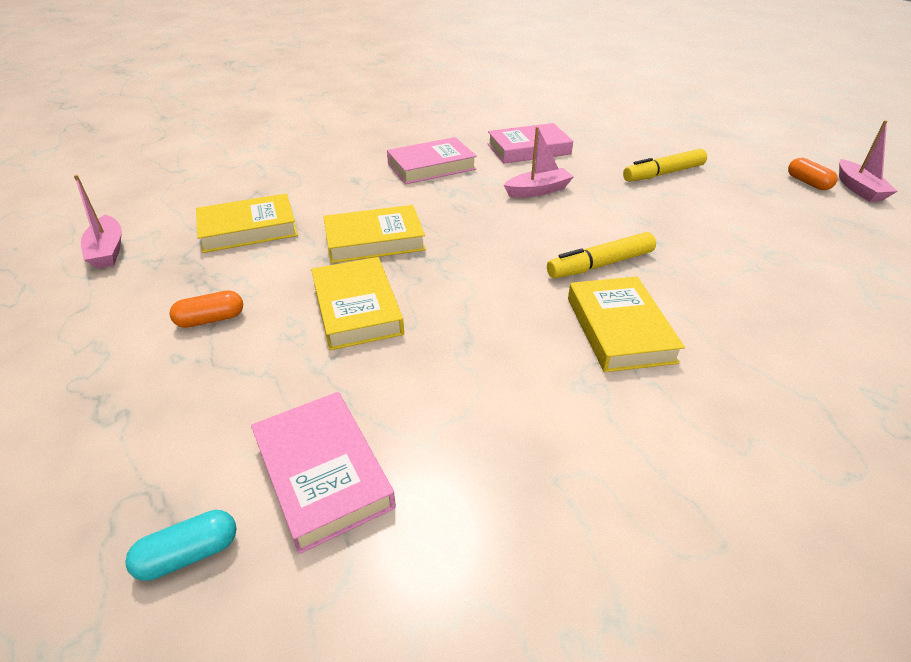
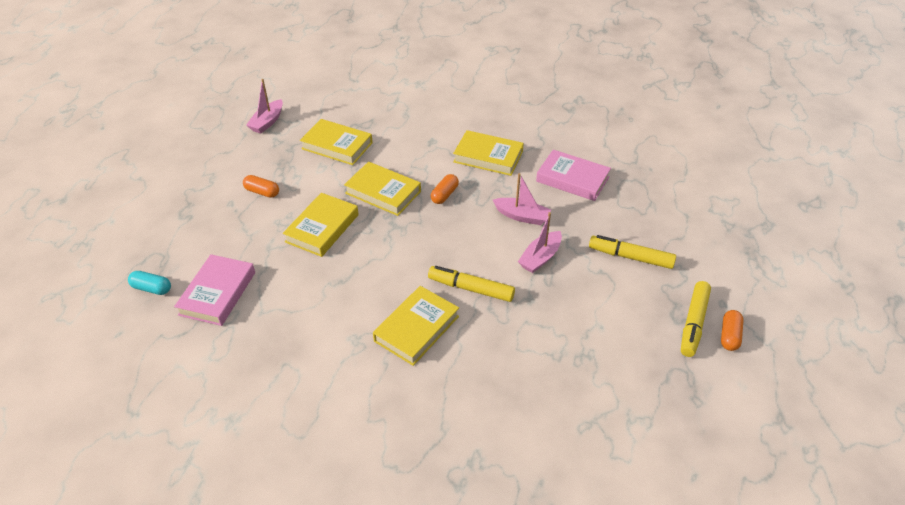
camera: 45 degrees right, 5 degrees up
pink book [387,137,477,184] -> yellow book [453,130,524,176]
pink boat [839,120,898,202] -> pink boat moved to [518,212,562,273]
none -> orange capsule [431,174,459,204]
none -> yellow marker [681,281,711,357]

